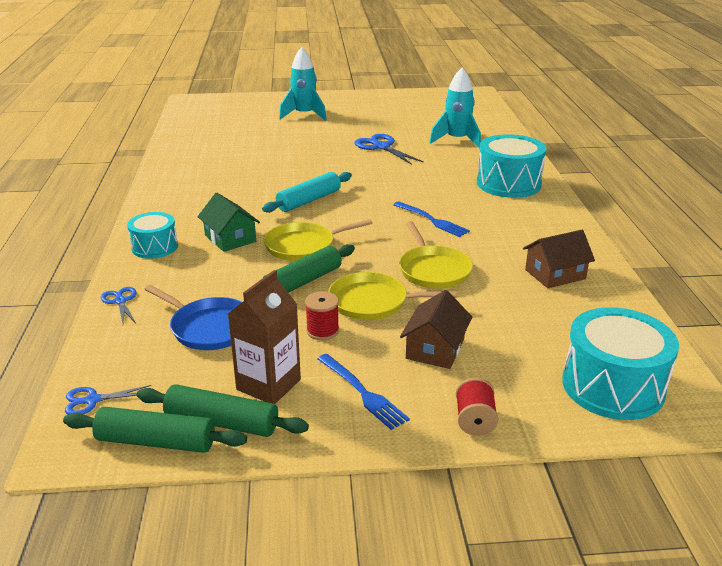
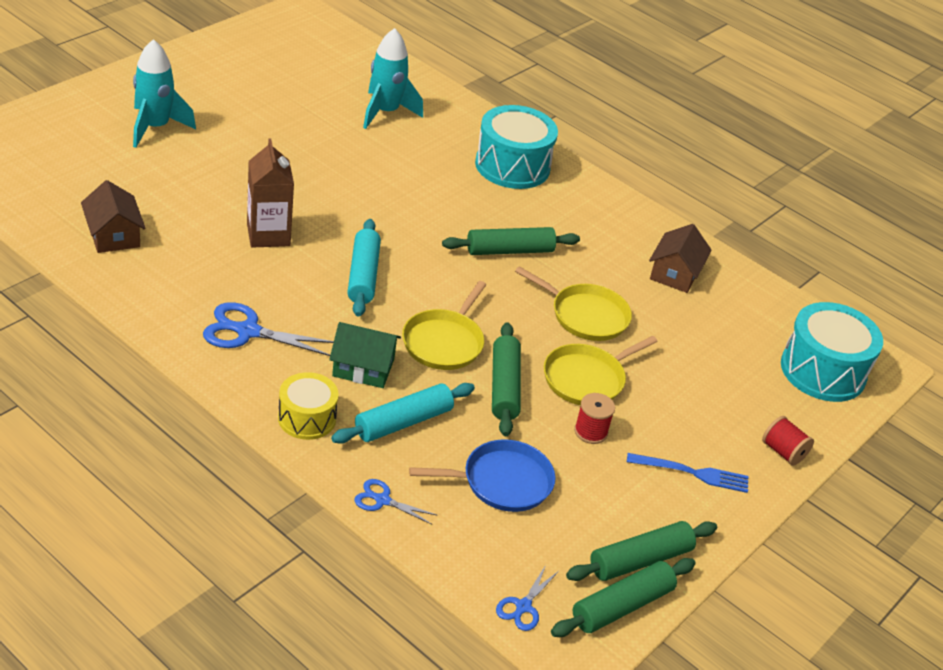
camera: 50 degrees left, 10 degrees up
turquoise drum [127,212,178,259] -> yellow drum [278,372,339,440]
brown carton [228,270,301,404] -> brown carton moved to [247,138,294,248]
blue scissors [354,134,424,165] -> blue scissors moved to [203,302,334,356]
blue fork [393,201,470,237] -> green rolling pin [442,227,580,255]
brown house [400,290,472,369] -> brown house moved to [81,180,146,253]
none -> turquoise rolling pin [331,383,475,444]

